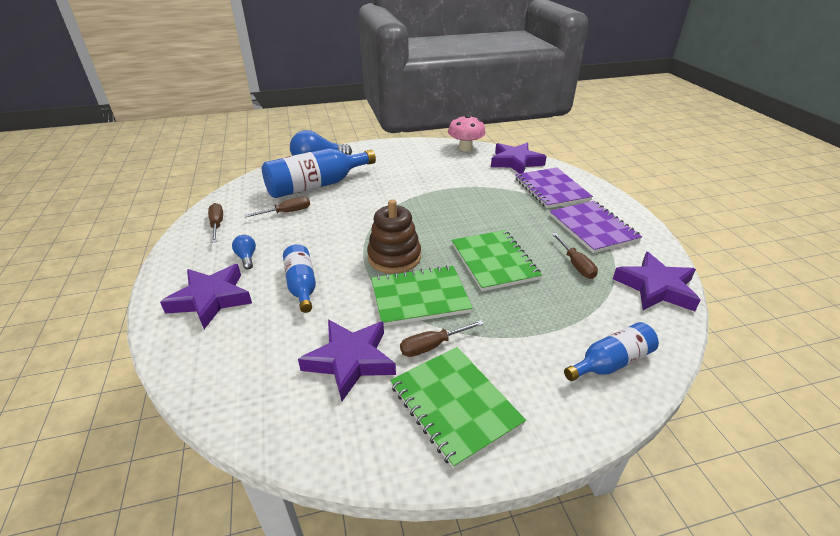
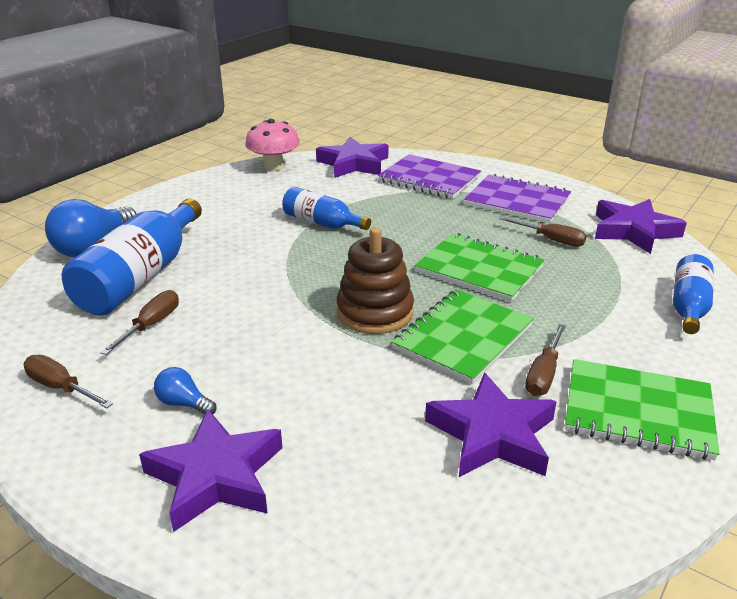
camera: 40 degrees left, 5 degrees down
blue bottle [283,244,316,313] -> blue bottle moved to [282,187,371,230]

